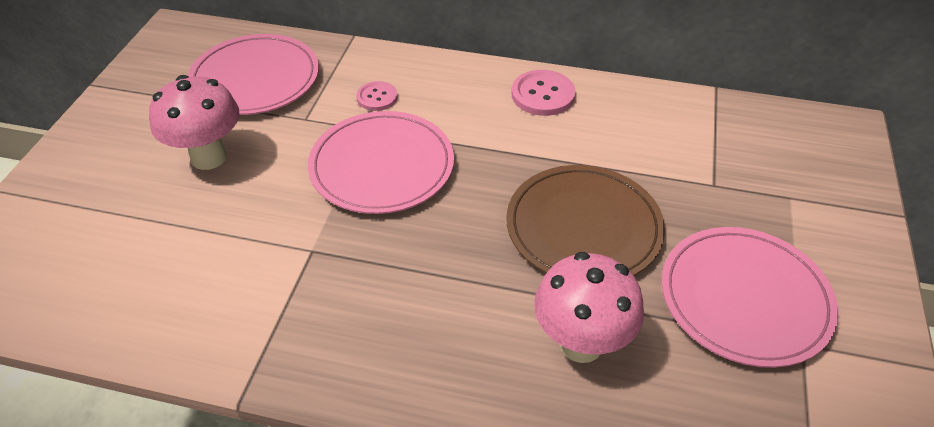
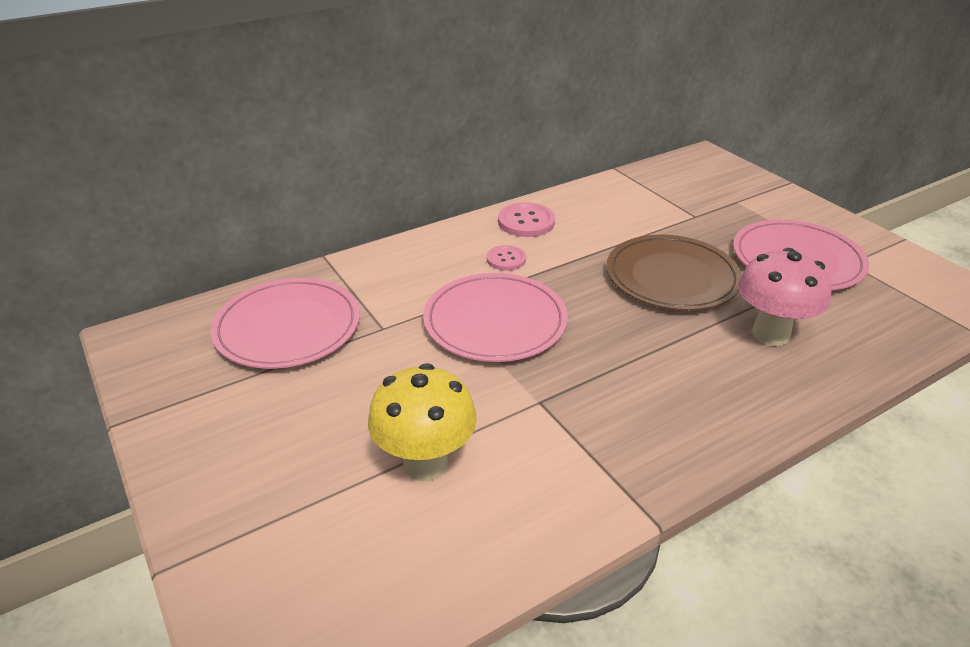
camera: 45 degrees left, 10 degrees down
pink mushroom [149,75,240,170] -> none
pink button [356,81,398,111] -> pink button moved to [487,245,526,271]
none -> yellow mushroom [368,363,477,481]

